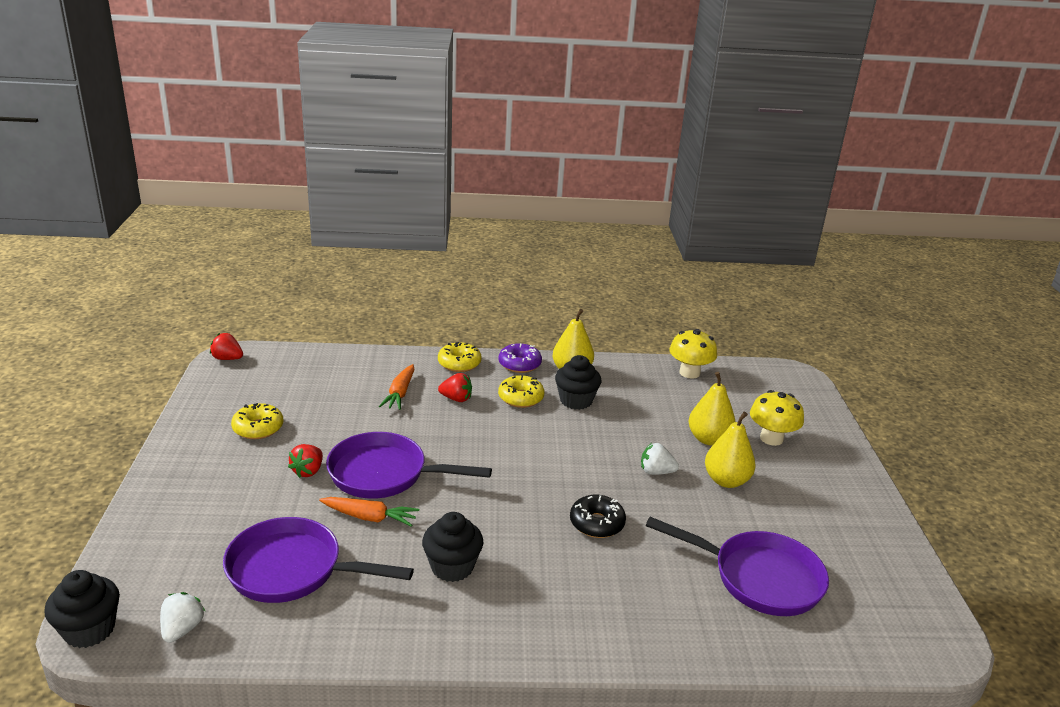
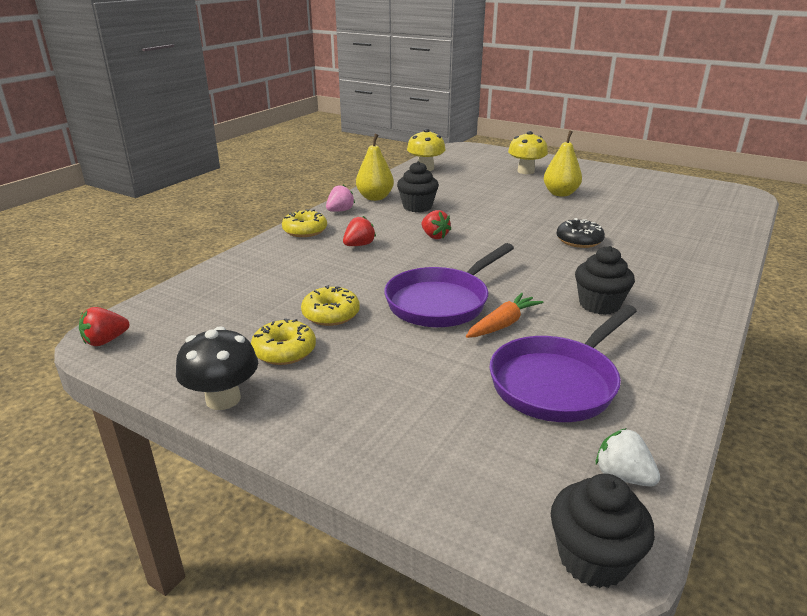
camera: 55 degrees left, 0 degrees up
red strawberry [288,444,323,478] -> red strawberry moved to [421,210,451,239]
orange carrot [379,364,414,410] -> none
purple donut [498,343,542,373] -> pink strawberry [326,185,355,212]
yellow donut [498,375,545,408] -> yellow donut moved to [301,285,360,326]
white strawberry [641,443,679,475] -> none
purple pan [646,517,829,616] -> none
yellow pear [689,372,735,445] -> none
none -> black mushroom [176,326,258,410]

